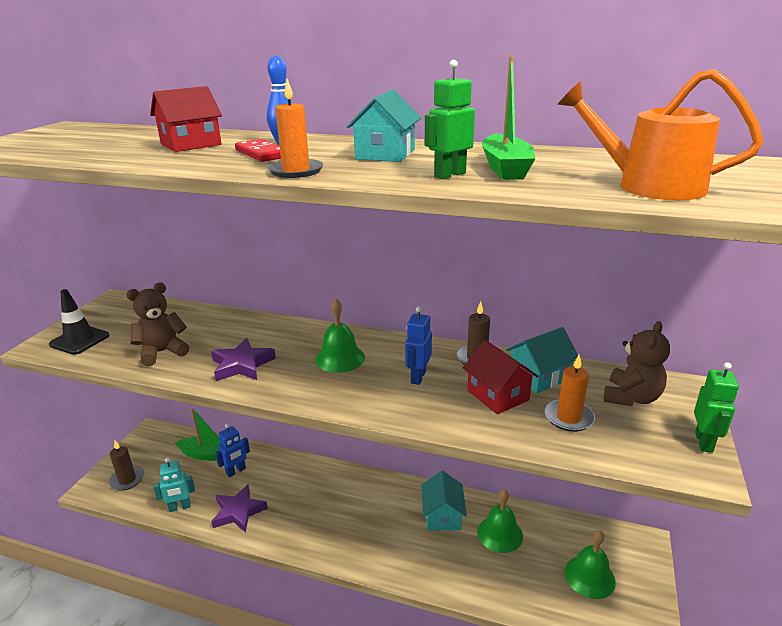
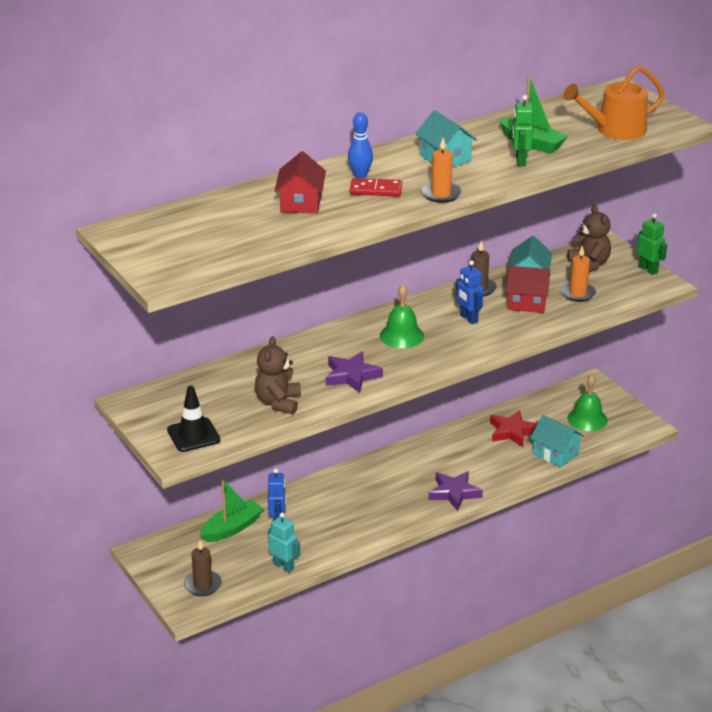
camera: 50 degrees left, 5 degrees up
turquoise robot [153,458,195,512] -> turquoise robot turned 75 degrees counterclockwise [268,513,300,573]
purple star [211,485,268,533] -> purple star moved to [428,471,483,511]
turquoise house [422,471,467,530] -> turquoise house moved to [530,415,584,468]
green bell [477,489,523,553] -> red star [490,410,538,447]

